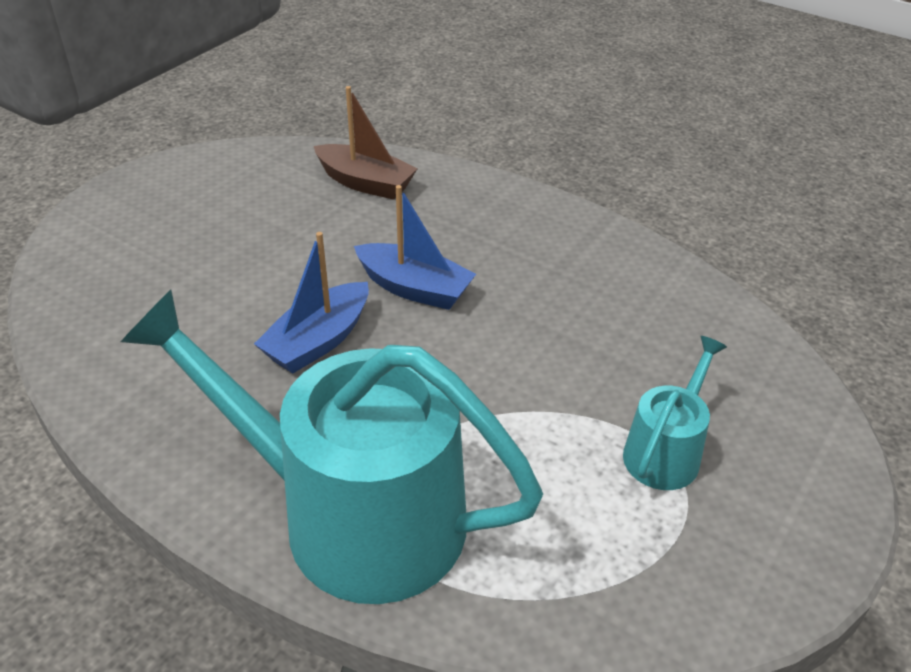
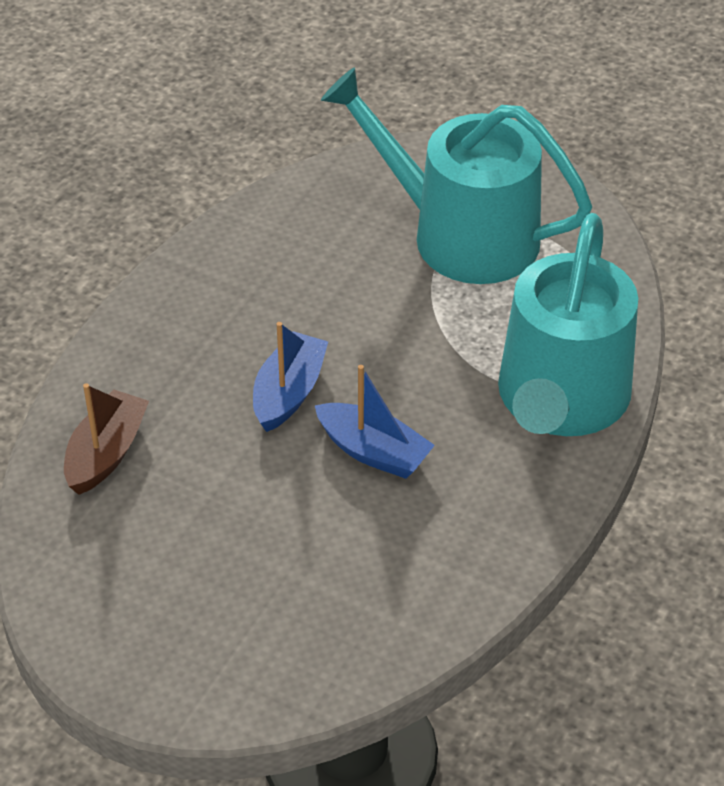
camera: 95 degrees left, 5 degrees up
turquoise watering can [623,336,727,490] -> turquoise watering can [321,67,592,284], size x2.18

